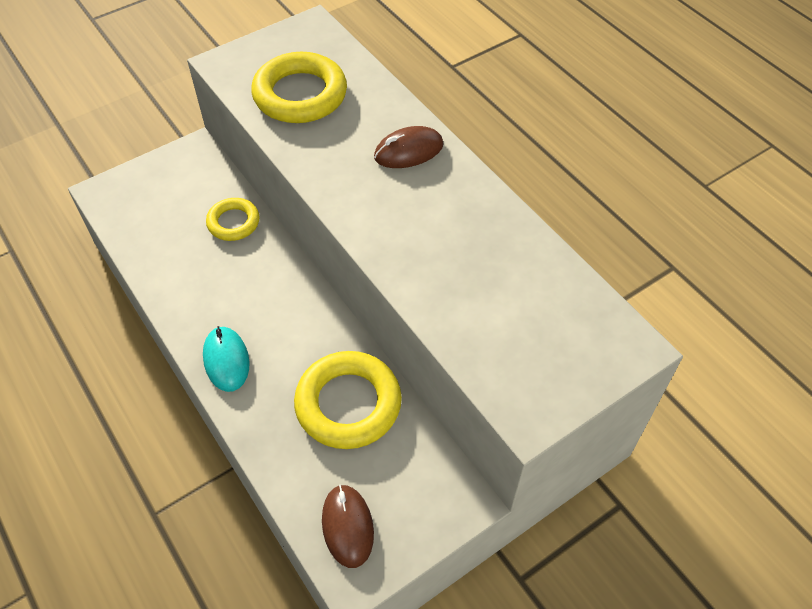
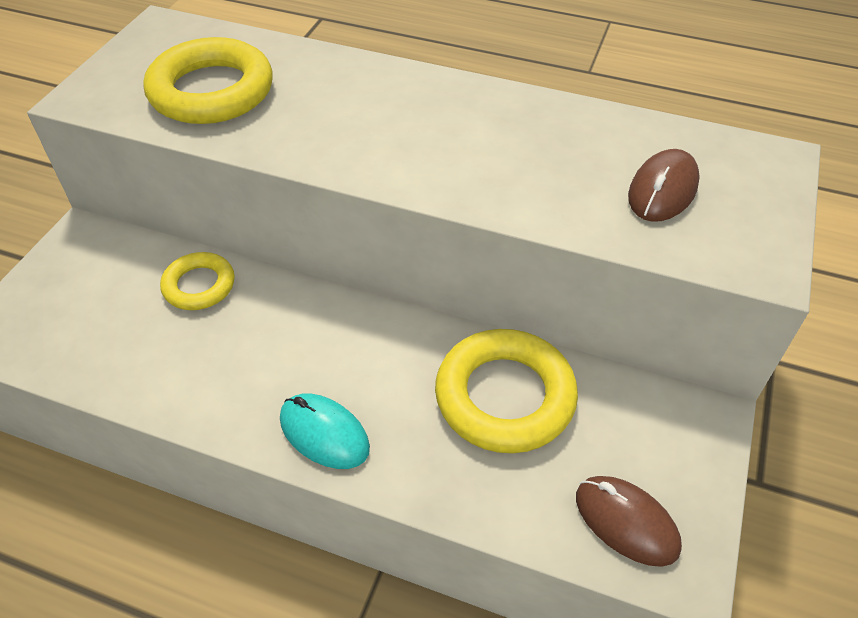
camera: 35 degrees left, 5 degrees down
brown mouse [374,126,444,168] -> brown mouse moved to [628,149,700,222]

